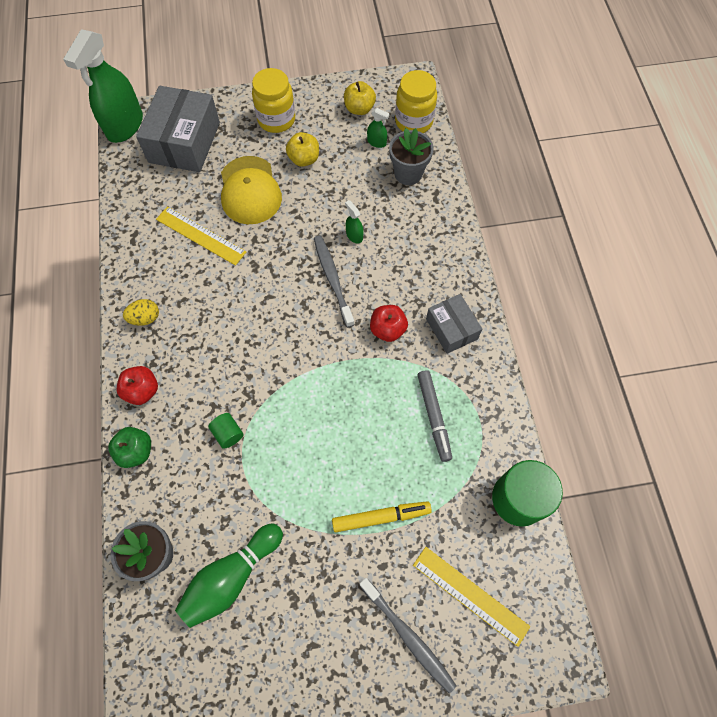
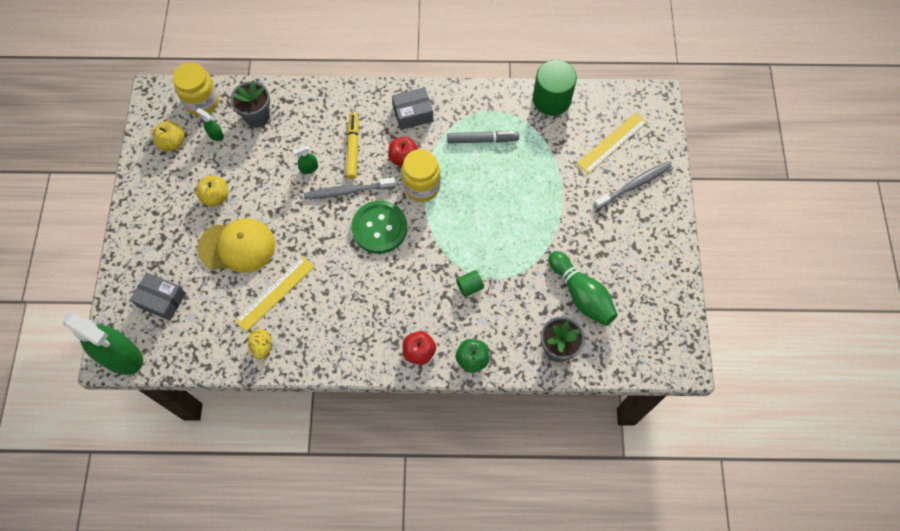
camera: 80 degrees left, 0 degrees up
yellow egg [123,299,159,326] -> yellow egg moved to [248,329,272,359]
grey box [136,86,220,172] -> grey box [130,272,186,321], size x0.58
yellow jar [252,68,295,133] -> yellow jar moved to [402,149,441,202]
yellow marker [332,501,432,532] -> yellow marker moved to [346,113,359,179]
green spray bottle [367,108,390,148] -> green spray bottle turned 90 degrees counterclockwise [196,108,224,141]
none -> green button [351,201,407,254]

